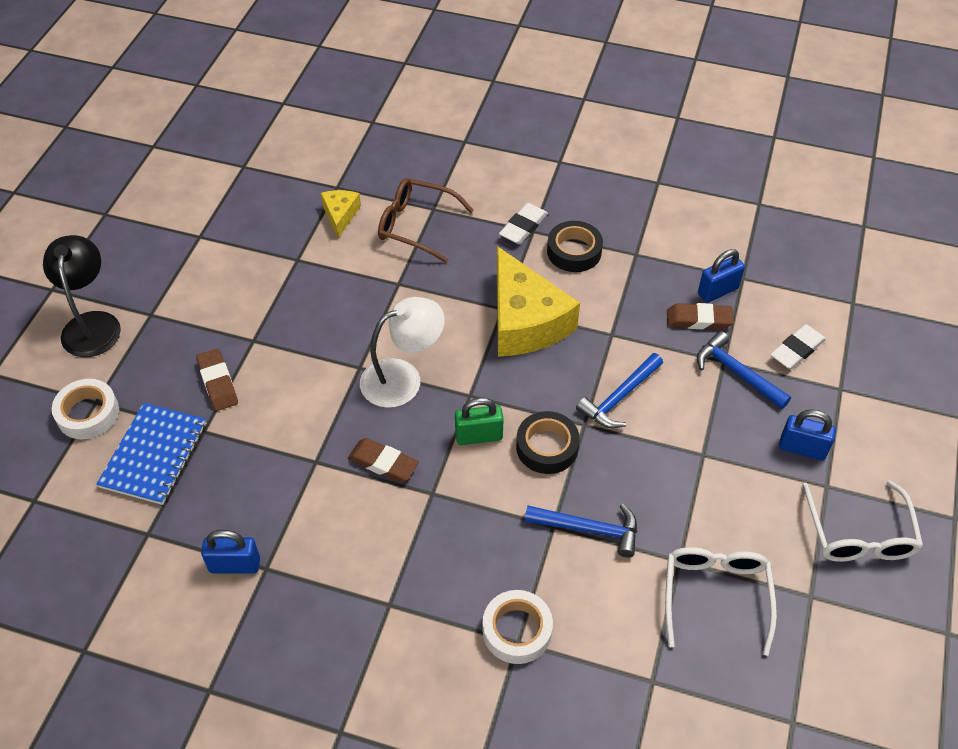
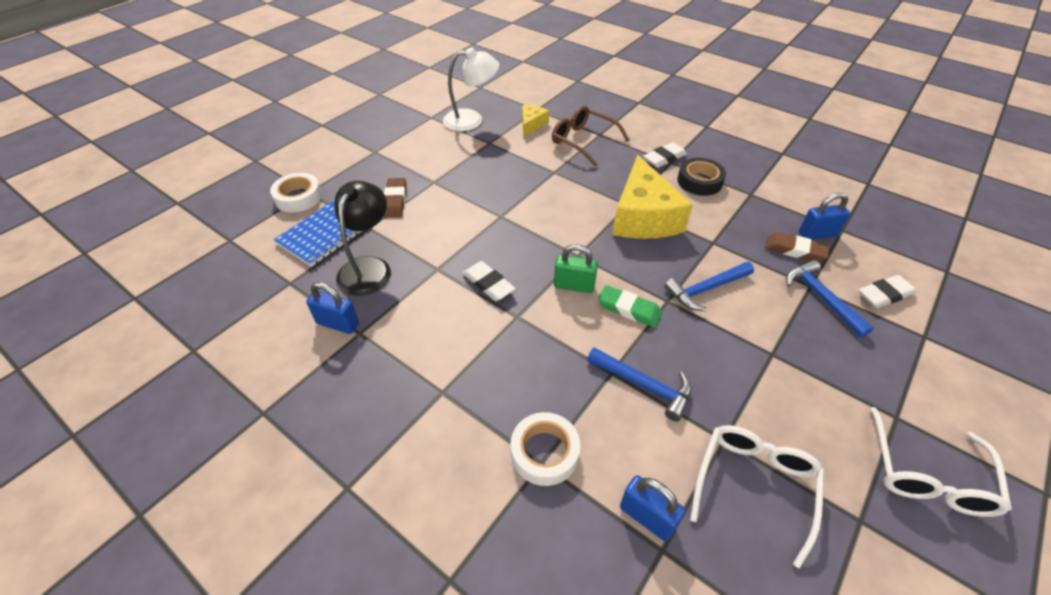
camera: 20 degrees right, 5 degrees down
black lamp [43,235,121,357] -> black lamp moved to [334,181,391,296]
brown eraser [348,438,419,482] -> white eraser [463,261,516,301]
white lamp [360,297,445,408] -> white lamp moved to [443,47,499,131]
black tape [516,411,580,474] -> green eraser [598,285,662,327]
blue padlock [779,409,836,460] -> blue padlock moved to [620,475,685,541]

